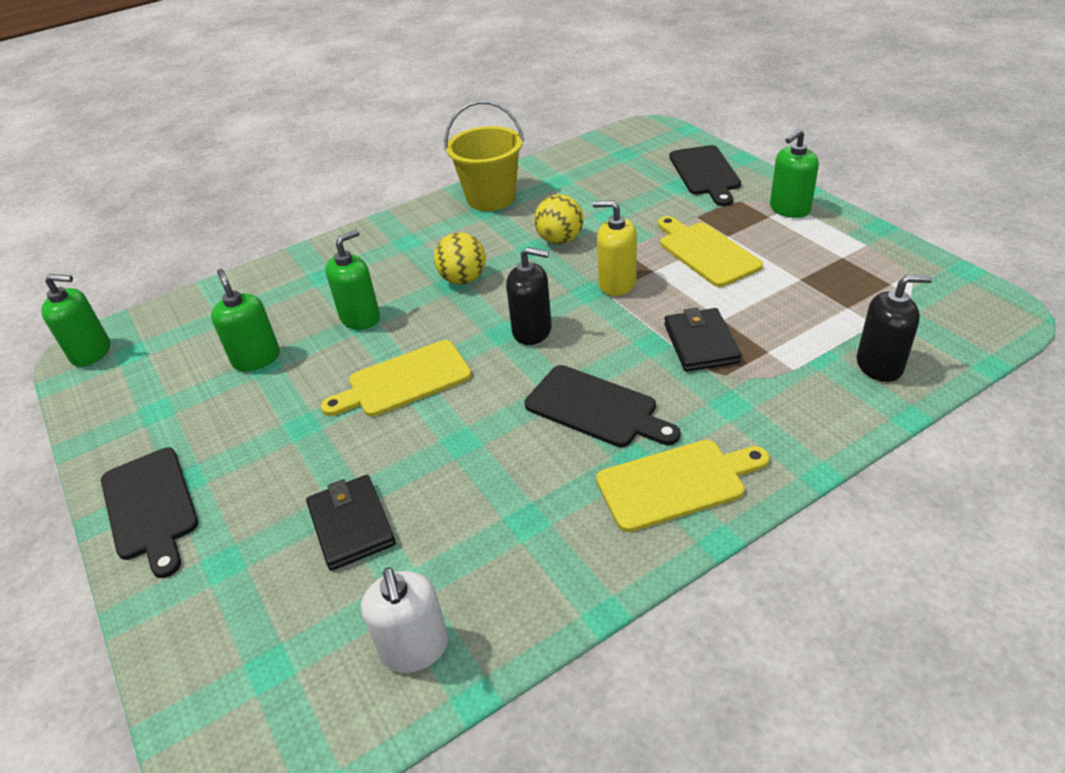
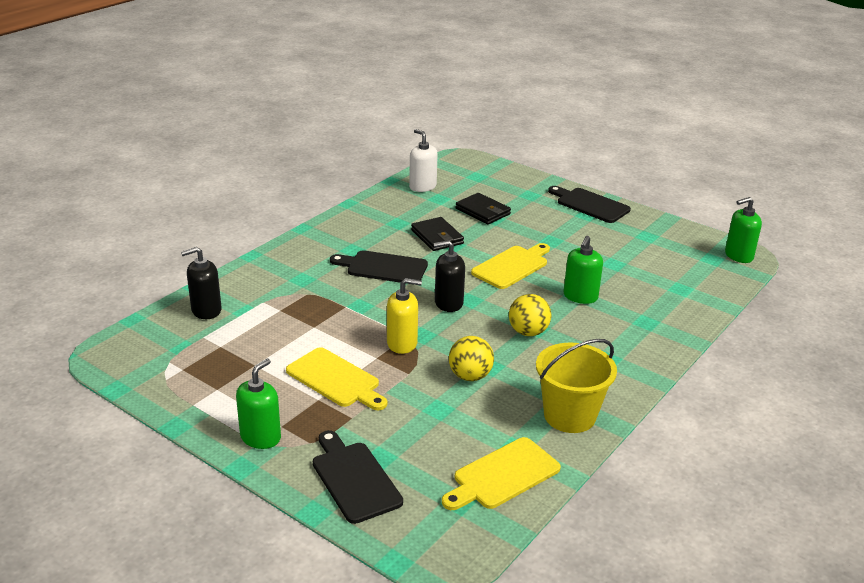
camera: 155 degrees right, 10 degrees down
green soap dispenser [211,269,280,372] -> none
yellow cutting board [596,440,770,532] -> yellow cutting board moved to [442,437,561,510]
black wallet [664,307,741,372] -> black wallet moved to [411,217,464,251]

